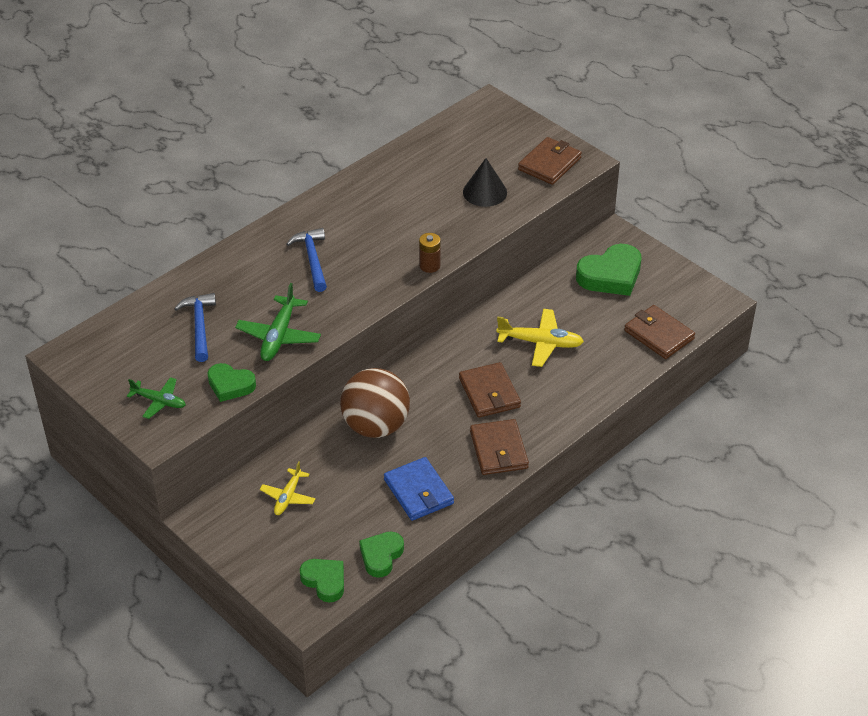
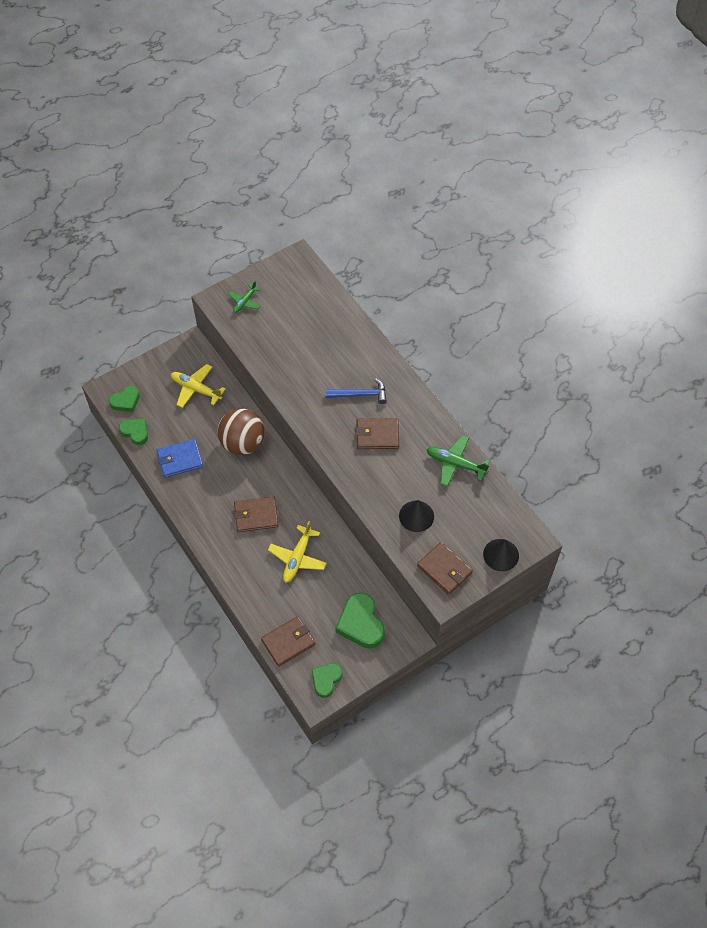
camera: 100 degrees right, 15 degrees up
blue hammer [174,293,216,362] -> none
green heart [207,363,256,402] -> green heart moved to [311,663,342,698]
green plane [235,283,321,361] -> green plane moved to [426,435,490,487]
yellow plane [260,461,315,515] -> yellow plane [171,364,226,408], size x1.55
brown battery [419,233,441,273] -> none
brown wallet [470,419,529,475] -> brown wallet moved to [356,418,399,449]
none -> black cone [483,539,519,571]

